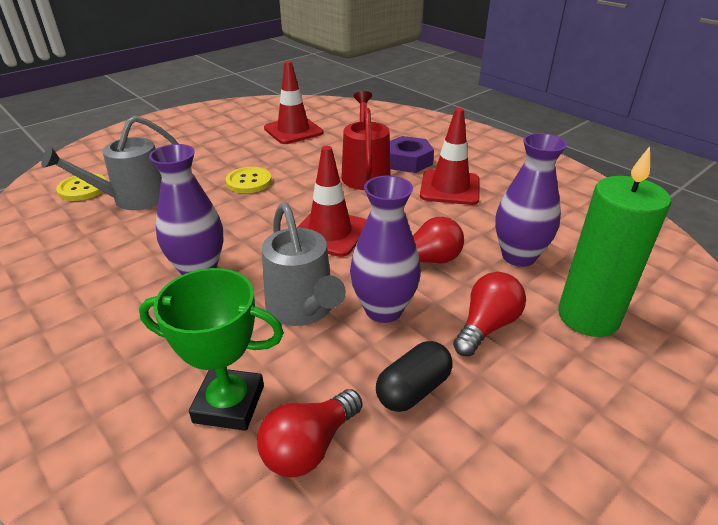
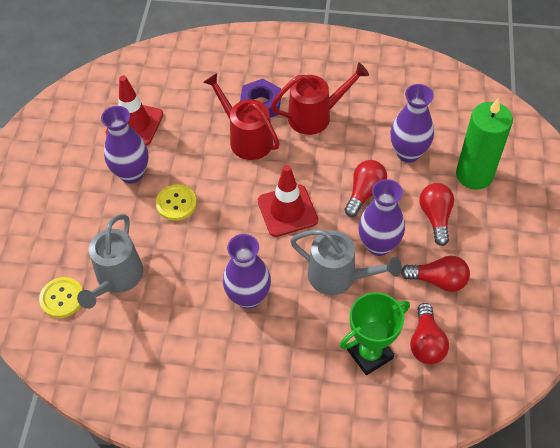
camera: 40 degrees left, 20 degrees up
black capsule [376,341,453,412] -> red light bulb [401,256,470,292]
red traffic cone [420,108,480,205] -> red watering can [271,63,369,135]
none -> purple vase [101,106,148,183]

